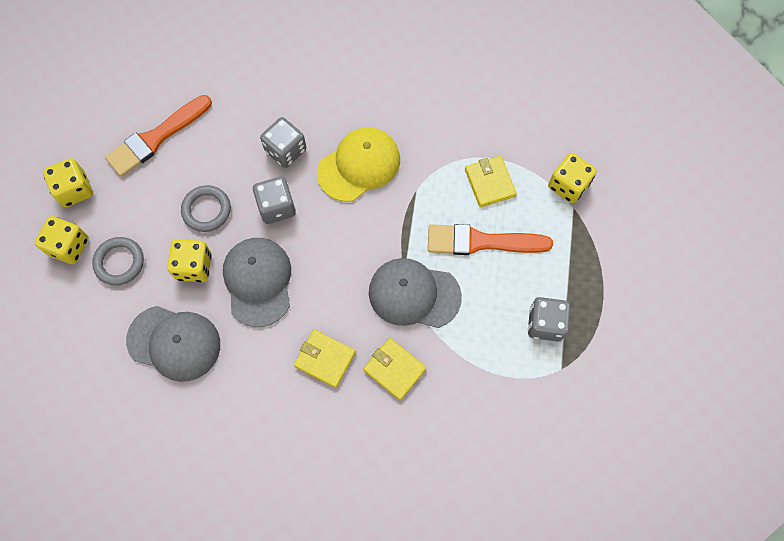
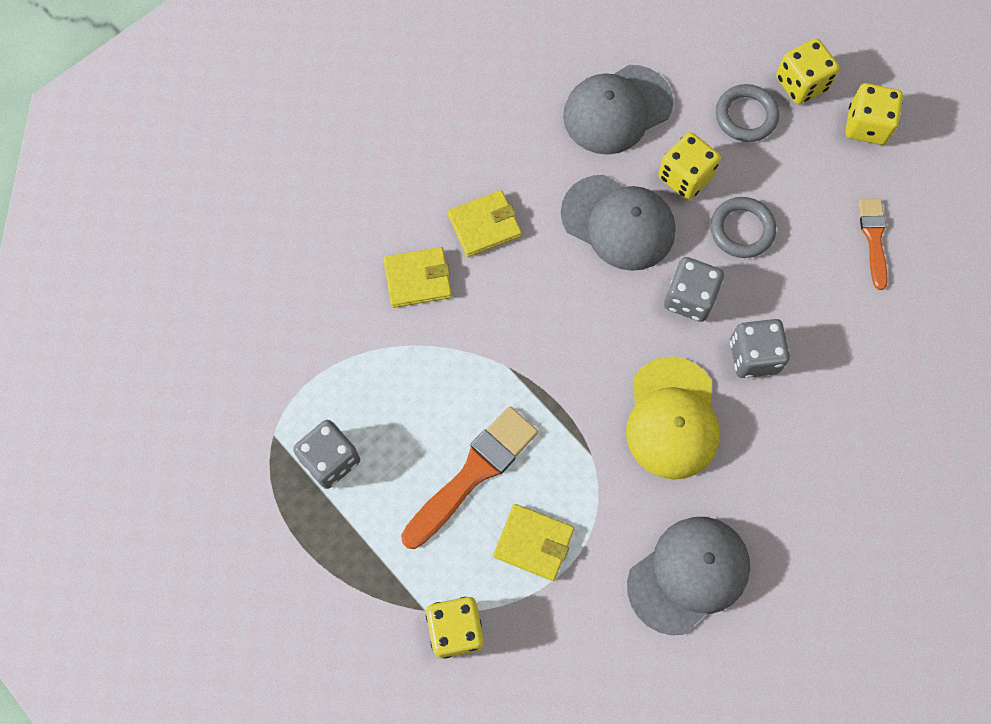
camera: 130 degrees right, 0 degrees up
orange brush [105,95,212,177] -> orange brush [859,198,888,290], size x0.60
grey cap [369,258,462,328] -> grey cap moved to [627,517,750,635]

